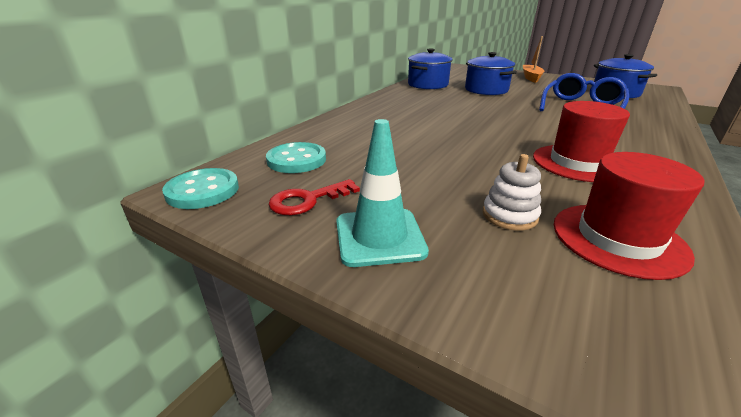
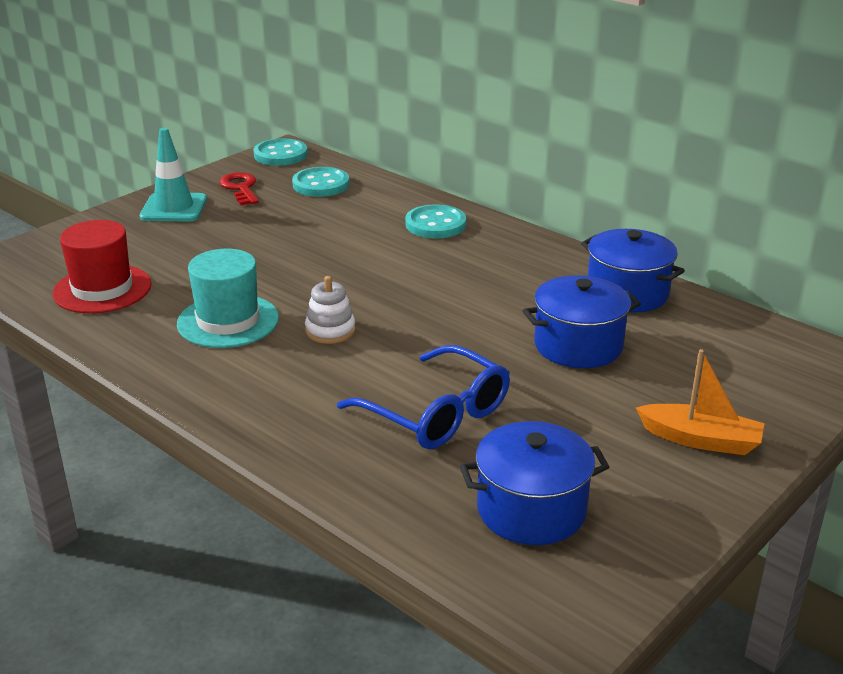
camera: 100 degrees right, 0 degrees up
white stacking toy [483,154,541,231] -> white stacking toy moved to [305,276,356,344]
red hat [533,101,630,182] -> turquoise hat [177,249,279,348]
none -> turquoise button [405,204,466,239]

